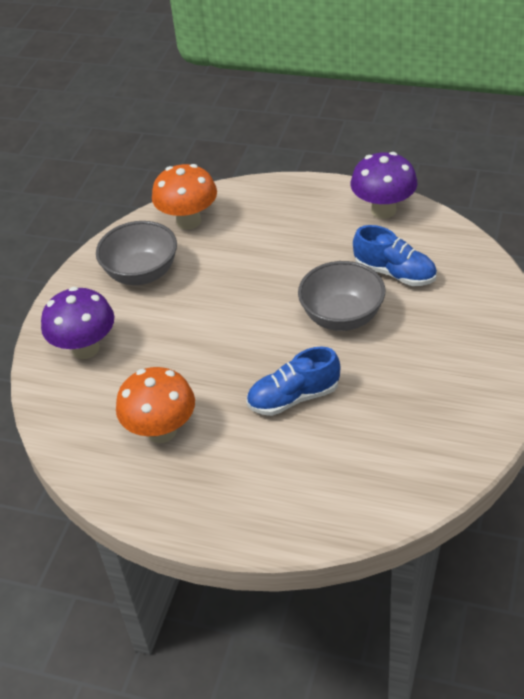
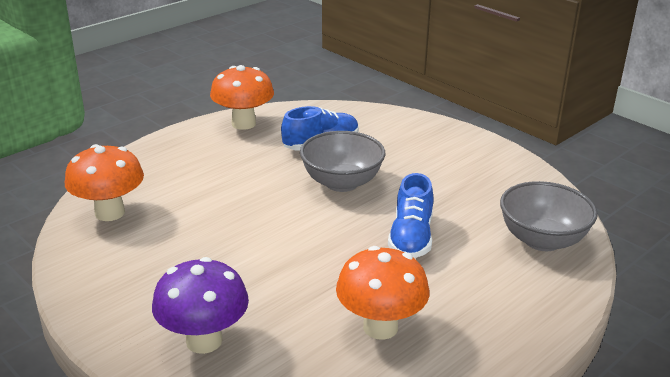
camera: 65 degrees left, 15 degrees down
grey bowl [96,221,177,285] -> grey bowl moved to [500,181,598,251]
purple mushroom [351,152,418,219] -> orange mushroom [210,65,274,130]

